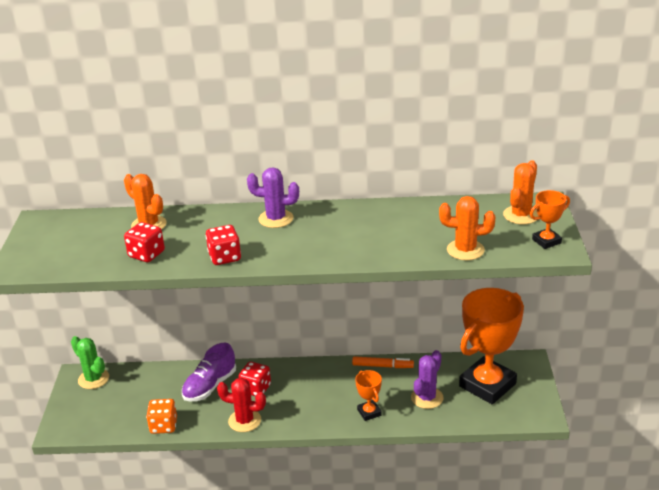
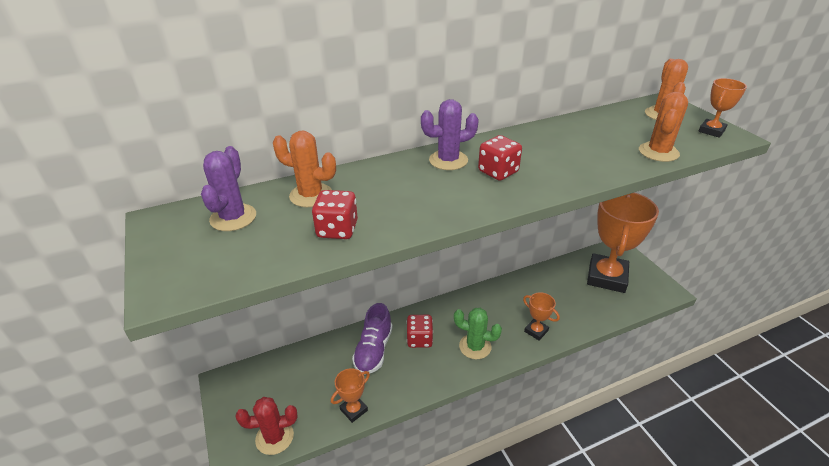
camera: 25 degrees left, 5 degrees up
green cactus [71,336,109,389] -> green cactus moved to [454,308,502,359]
orange dice [146,399,177,434] -> orange trophy [331,368,370,423]
red dice [206,225,241,265] -> red dice moved to [478,135,522,181]
red cactus [217,378,266,432] -> red cactus moved to [236,397,298,455]
orange marker [352,356,414,368] -> none
purple cactus [411,350,444,409] -> purple cactus moved to [201,146,256,231]
orange cactus [439,196,495,260] -> orange cactus turned 45 degrees counterclockwise [639,92,688,162]

